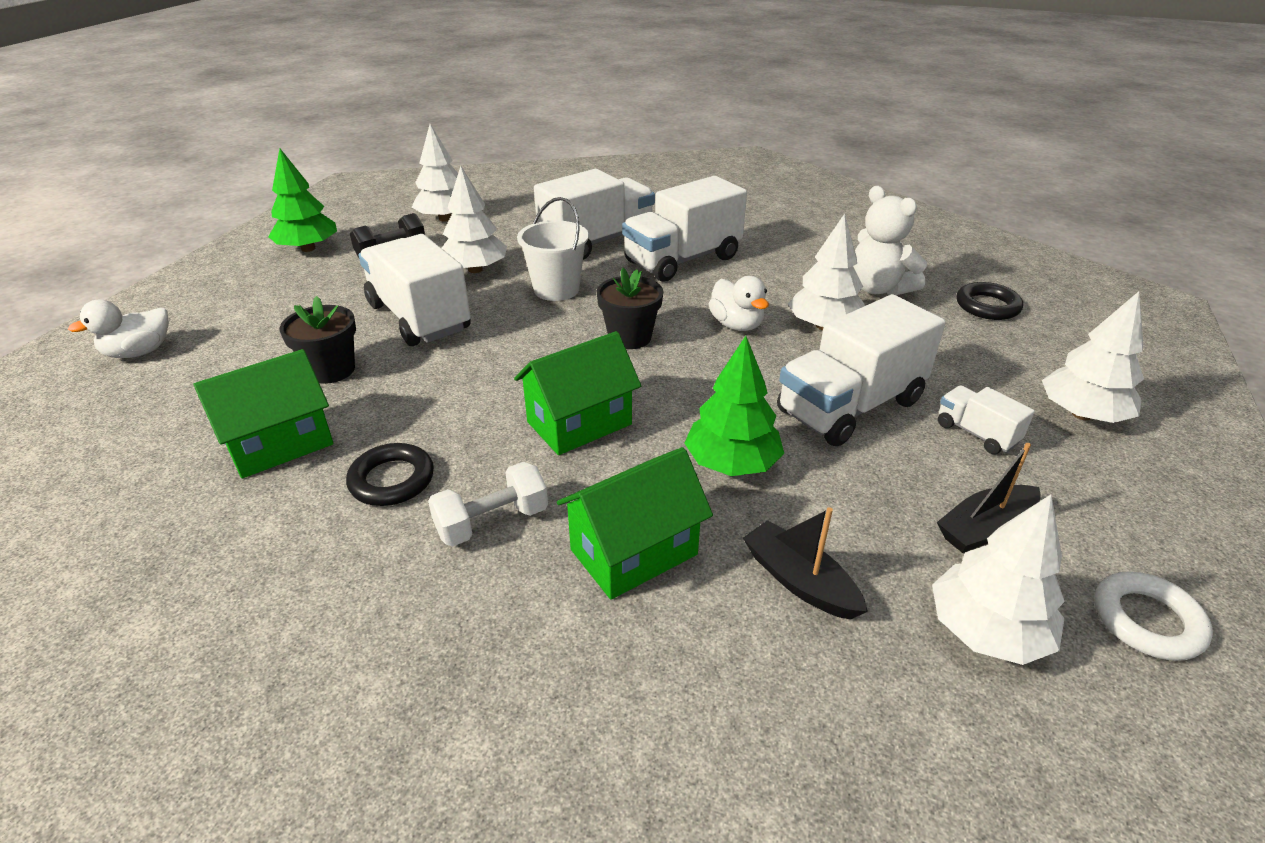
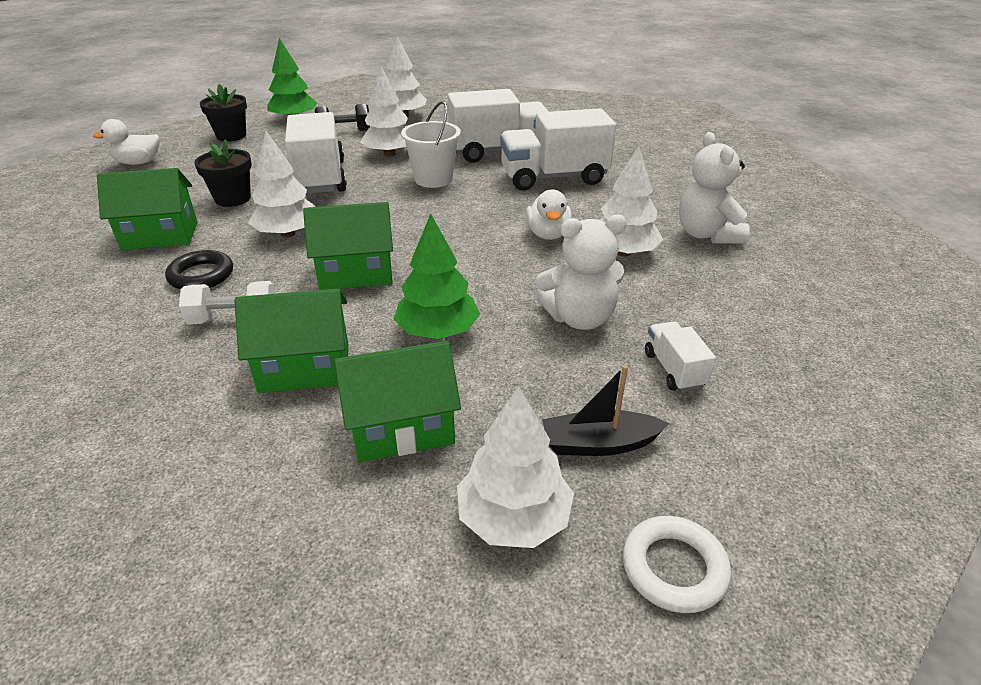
camera: 25 degrees right, 0 degrees up
black flower pot [596,267,663,349] -> black flower pot moved to [200,84,247,142]
black boat [743,507,868,620] -> green house [334,341,461,462]
white truck [777,294,946,447] -> white teddy bear [535,215,627,330]
black ring [957,282,1023,320] -> none
white tree [1042,291,1144,423] -> white tree moved to [248,131,315,238]

